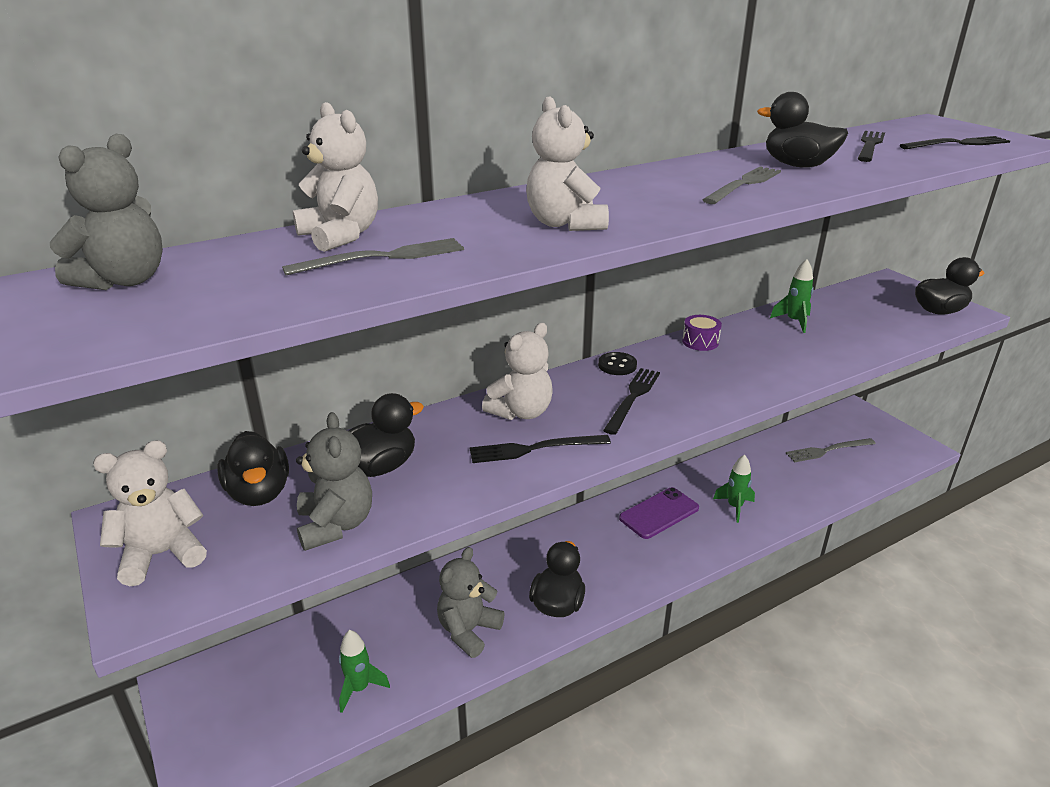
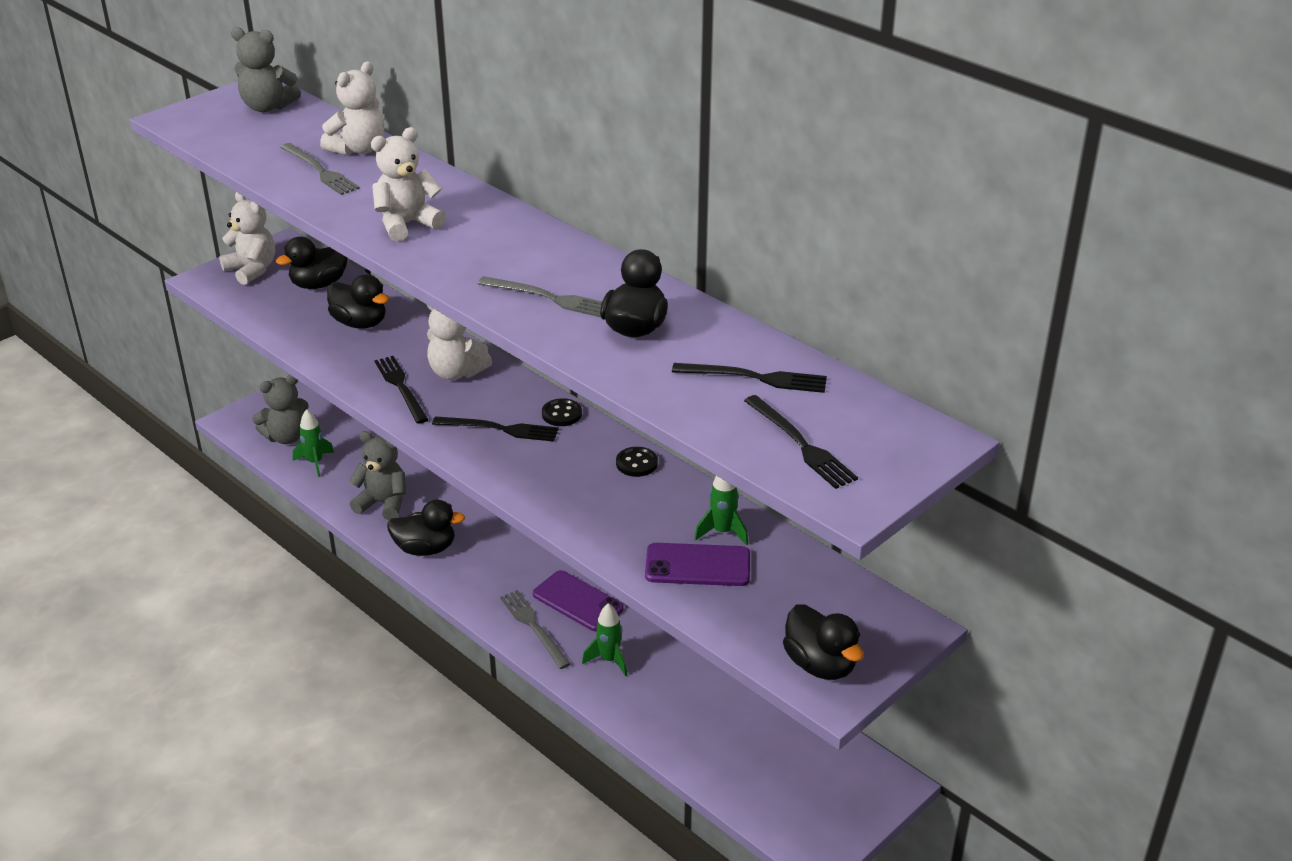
camera: 75 degrees right, 5 degrees up
grey teddy bear [296,412,372,551] -> grey teddy bear moved to [252,374,309,444]
purple drum [682,315,722,351] -> black button [616,447,658,477]
grey fork [786,438,876,462] -> grey fork moved to [500,590,571,669]
none -> purple phone [645,543,750,586]

